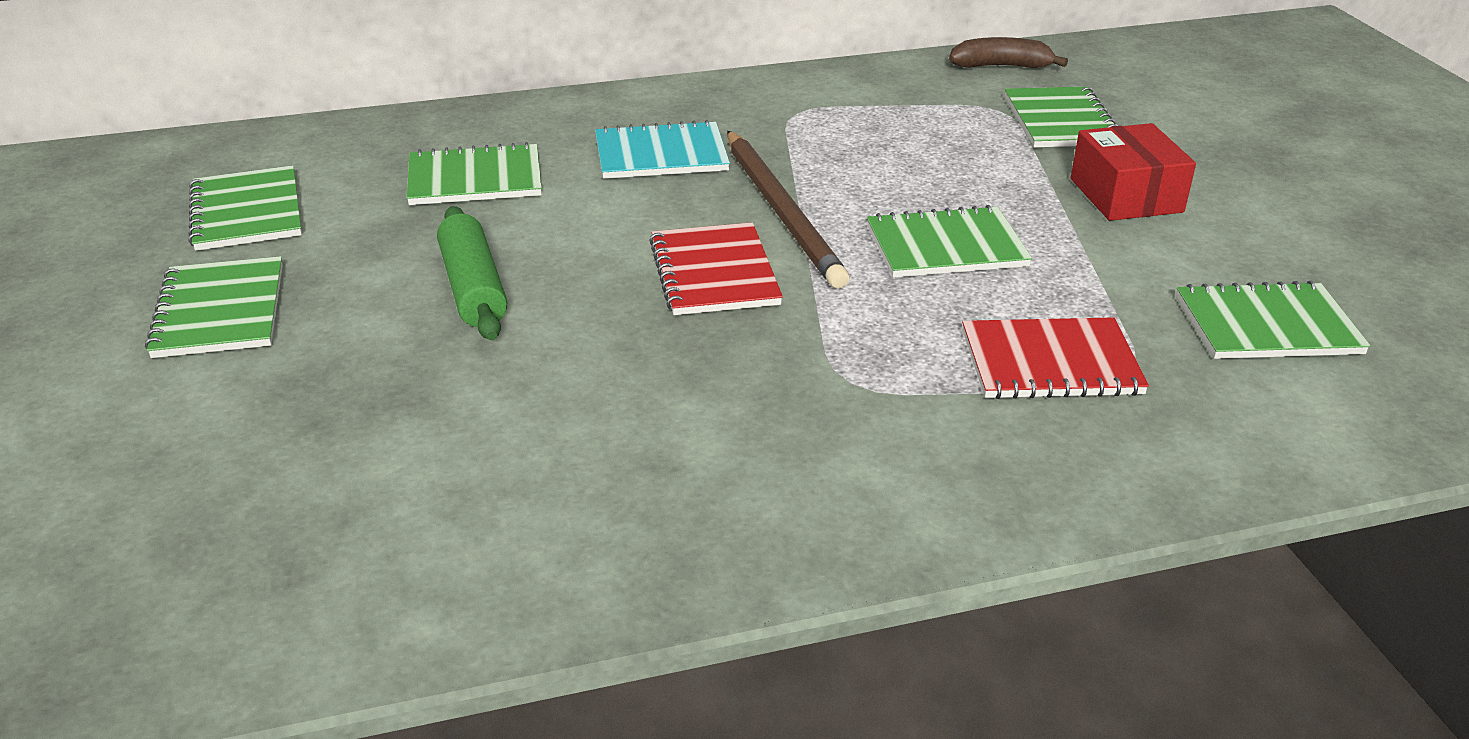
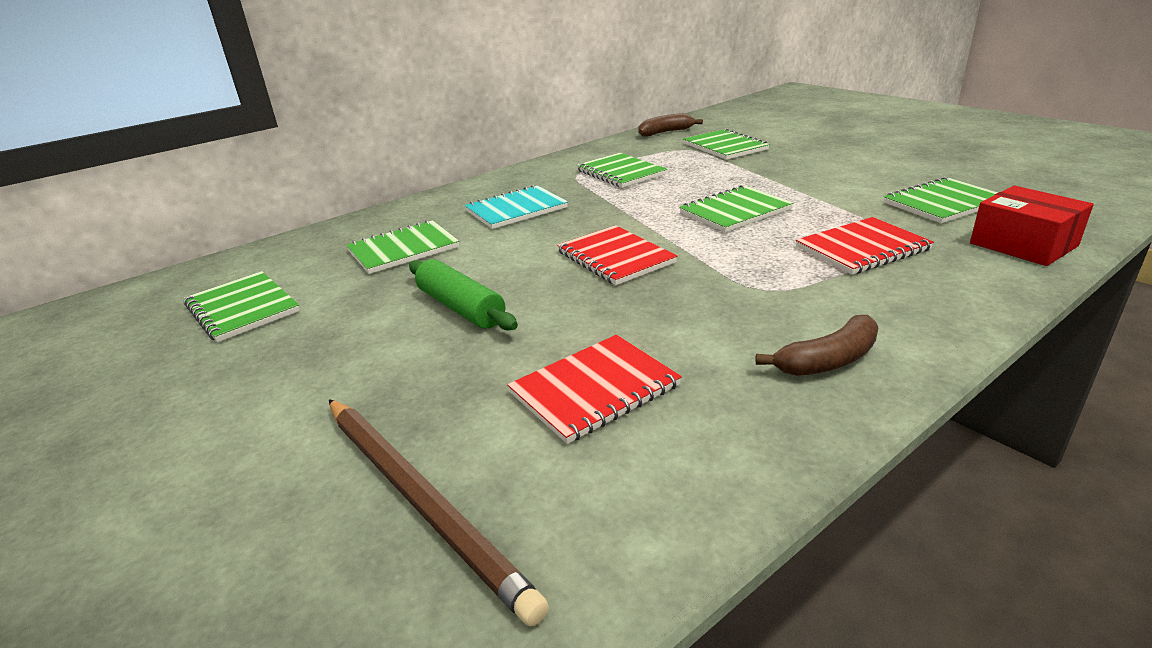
camera: 20 degrees left, 5 degrees down
green notebook [145,256,283,358] -> green notebook moved to [576,153,667,188]
brown pencil [727,131,850,289] -> brown pencil moved to [329,399,549,626]
red box [1071,123,1196,221] -> red box moved to [970,186,1094,266]
none -> red notebook [507,335,682,444]
none -> brown banana [756,315,878,376]

